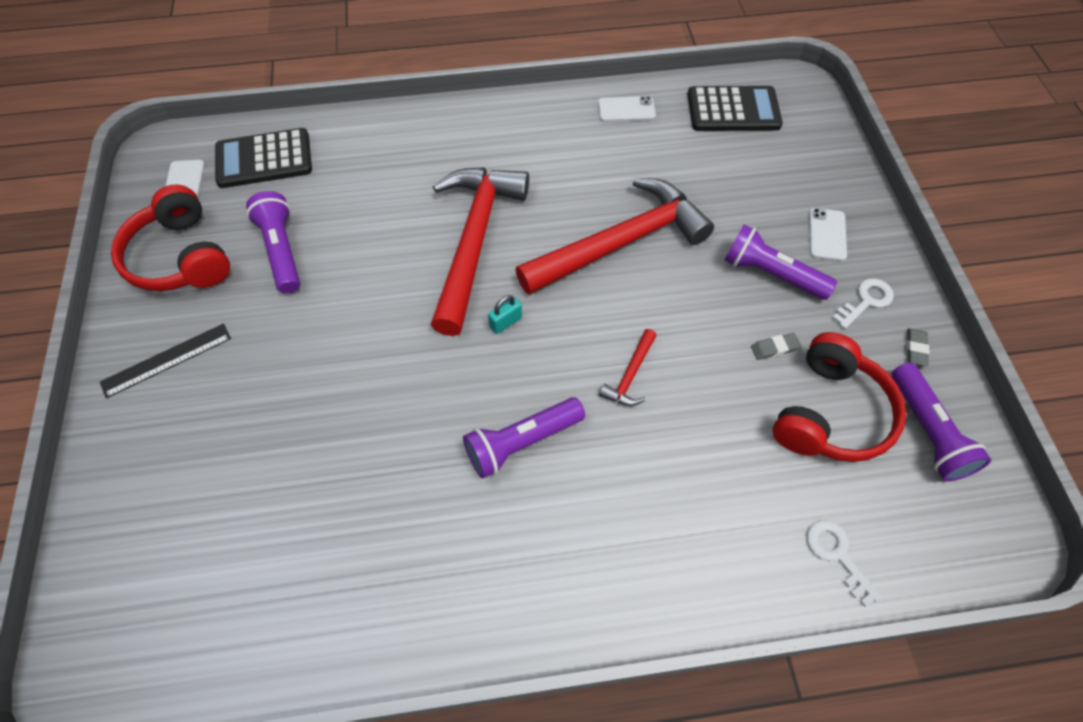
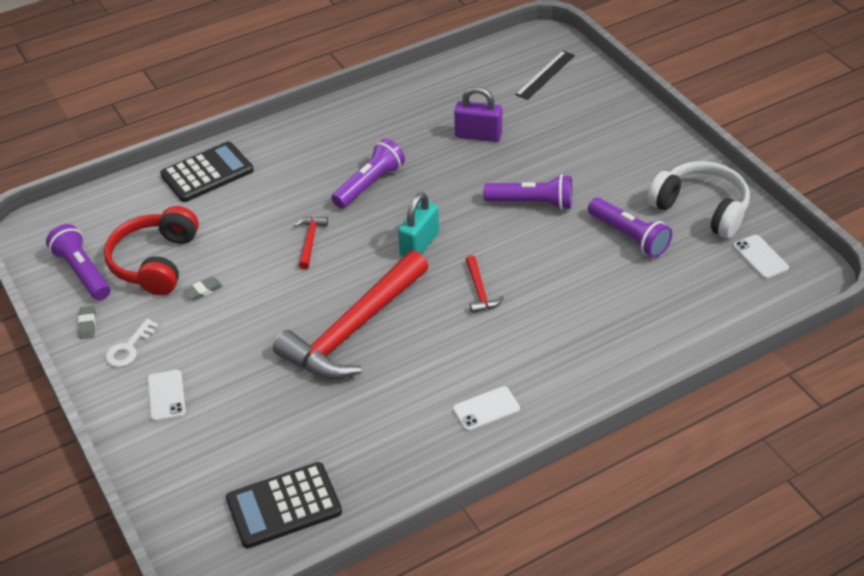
camera: 160 degrees right, 15 degrees down
black ruler [100,323,231,399] -> black ruler moved to [515,51,575,100]
red headphones [111,185,230,291] -> white headphones [647,161,750,238]
black calculator [215,128,312,188] -> black calculator moved to [160,141,254,202]
red hammer [431,167,529,336] -> red hammer [466,255,504,313], size x0.41
turquoise padlock [488,295,522,334] -> turquoise padlock [398,192,439,257], size x1.83
white phone [598,96,656,122] -> white phone moved to [453,386,520,431]
purple flashlight [725,224,837,300] -> purple flashlight moved to [483,174,572,210]
white key [807,520,882,607] -> none
none -> purple padlock [454,87,502,142]

